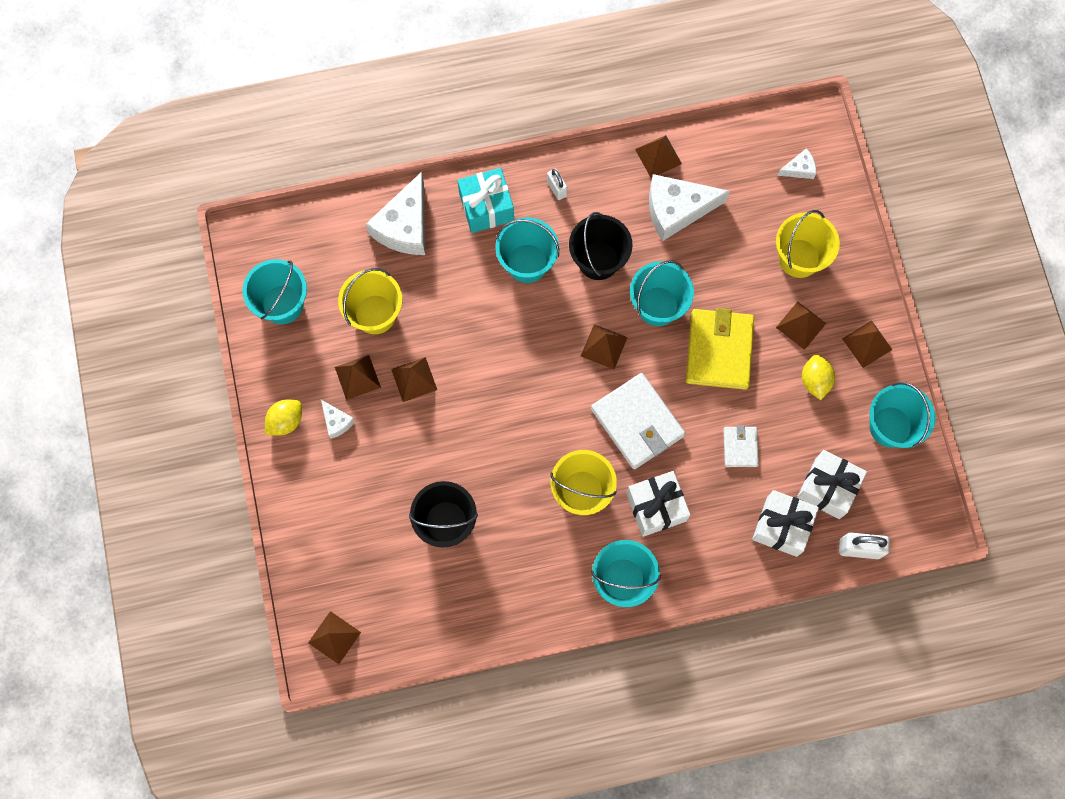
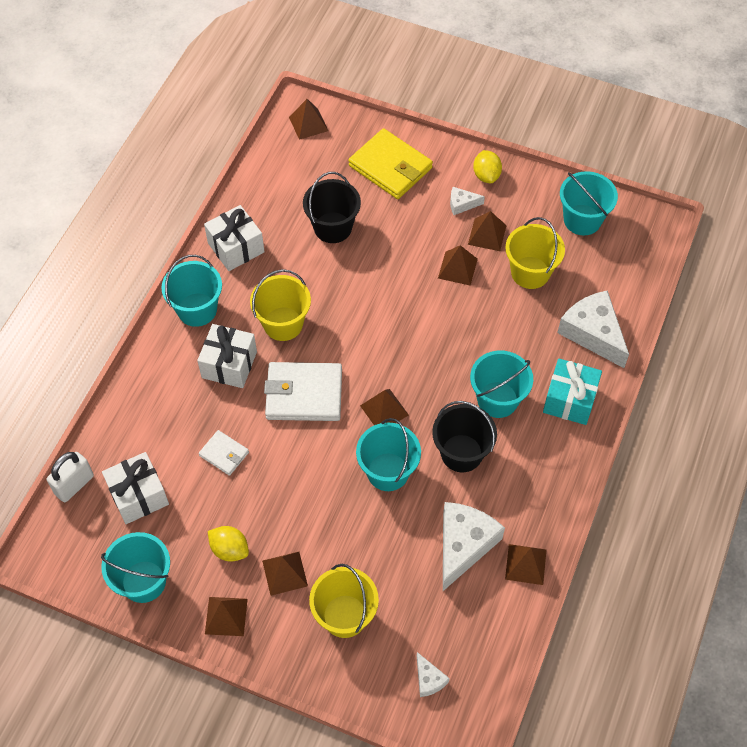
camera: 125 degrees right, 15 degrees down
white padlock [547,169,568,200] -> none
yellow wallet [686,308,754,390] -> yellow wallet moved to [349,128,433,199]
white gift [752,490,819,557] -> white gift moved to [204,205,265,271]
white cheese [777,148,816,179] -> white cheese turned 45 degrees counterclockwise [417,652,450,697]

